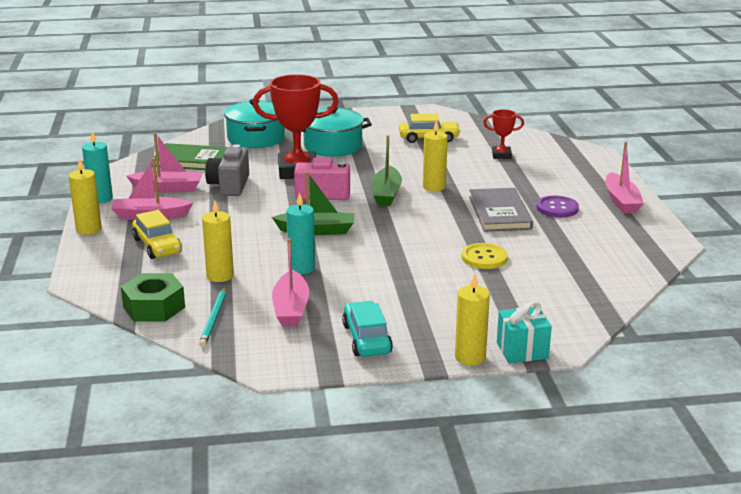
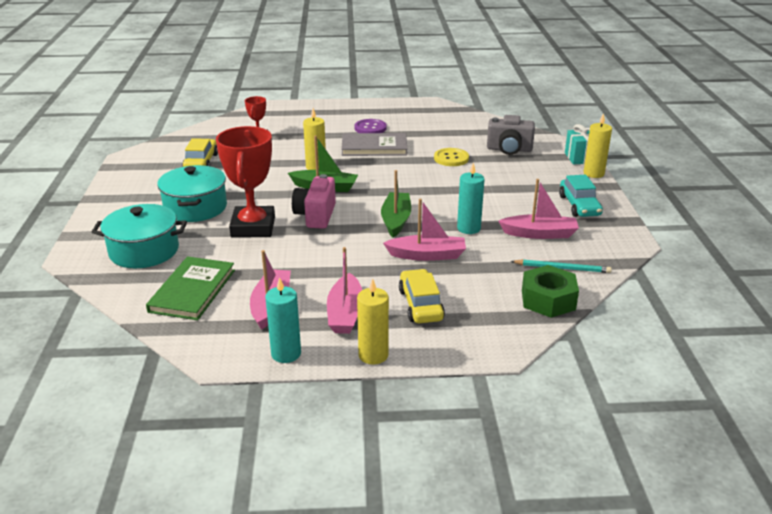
camera: 85 degrees left, 5 degrees up
yellow car [132,210,182,259] -> yellow car turned 75 degrees counterclockwise [399,269,445,323]
yellow candle [202,200,234,282] -> none
grey camera [205,144,249,196] -> grey camera moved to [487,115,535,155]
turquoise car [342,301,393,357] -> turquoise car turned 90 degrees counterclockwise [559,175,603,217]
pink boat [605,142,644,213] -> pink boat moved to [383,198,466,261]

